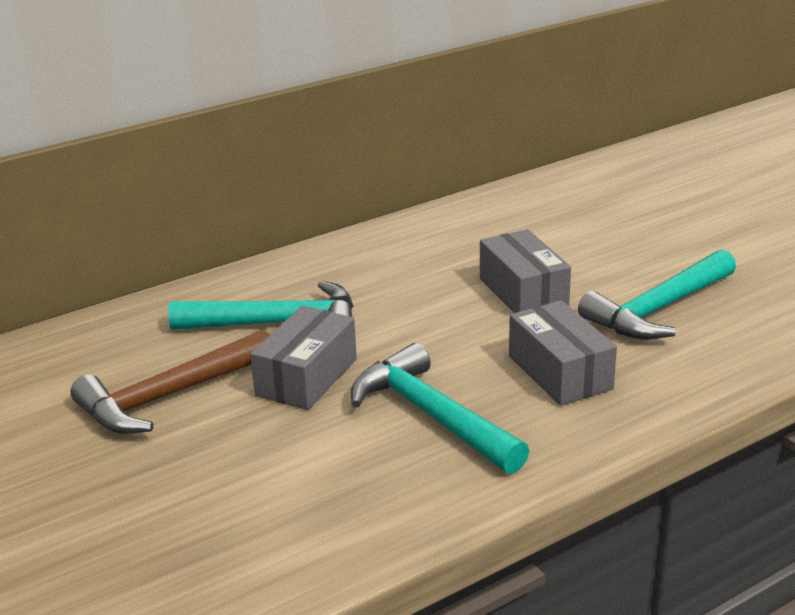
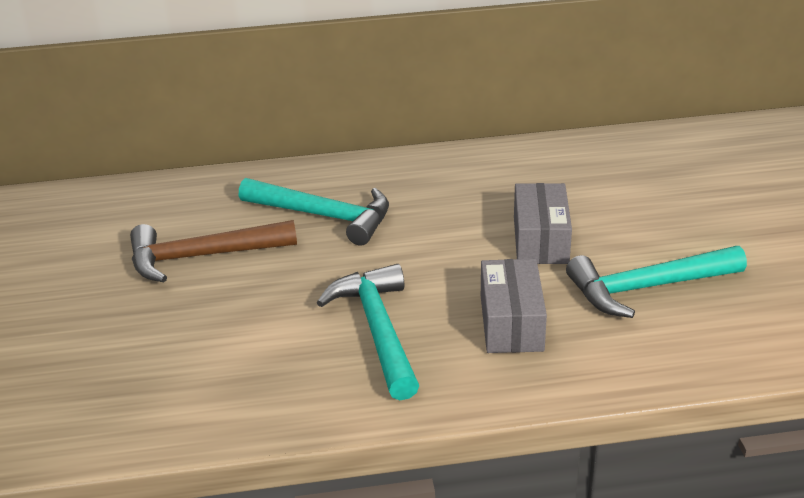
camera: 25 degrees right, 5 degrees up
grey box [250,306,357,410] -> none

